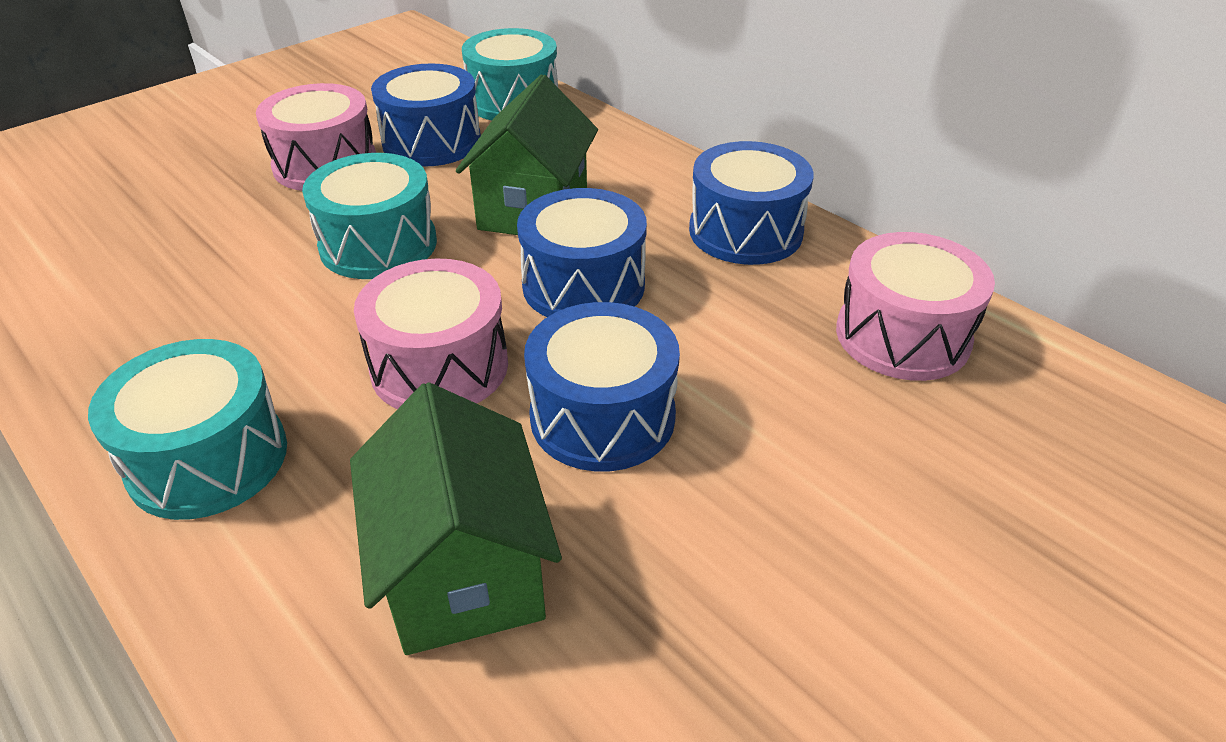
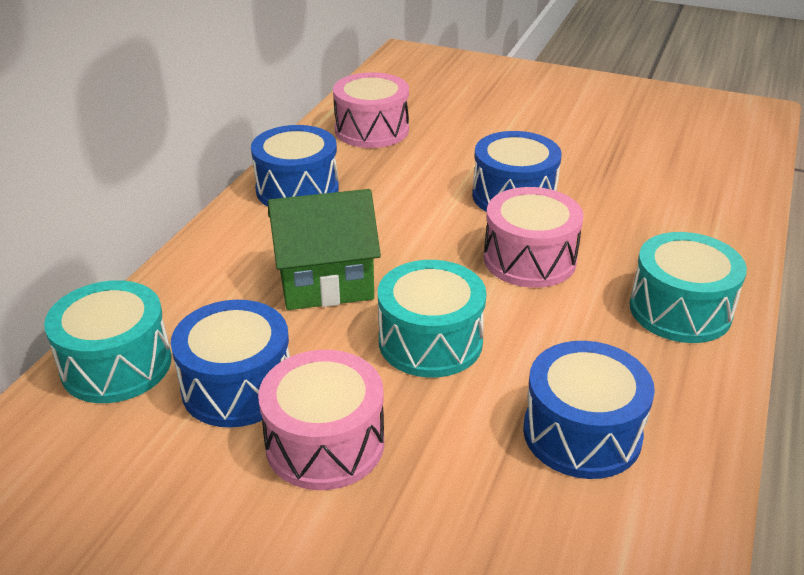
camera: 115 degrees left, 5 degrees down
green house [350,383,562,655] -> none
blue drum [517,188,647,317] -> blue drum moved to [523,341,655,479]

